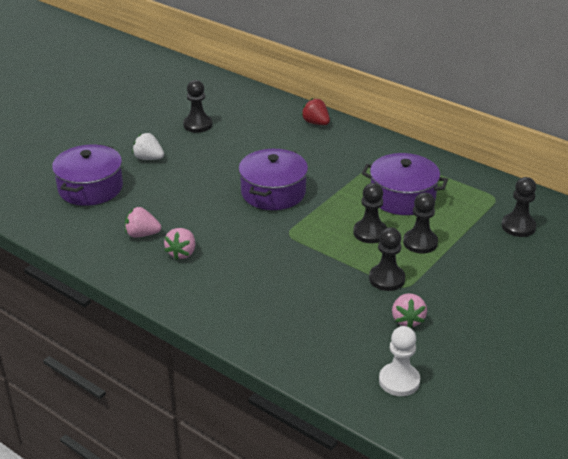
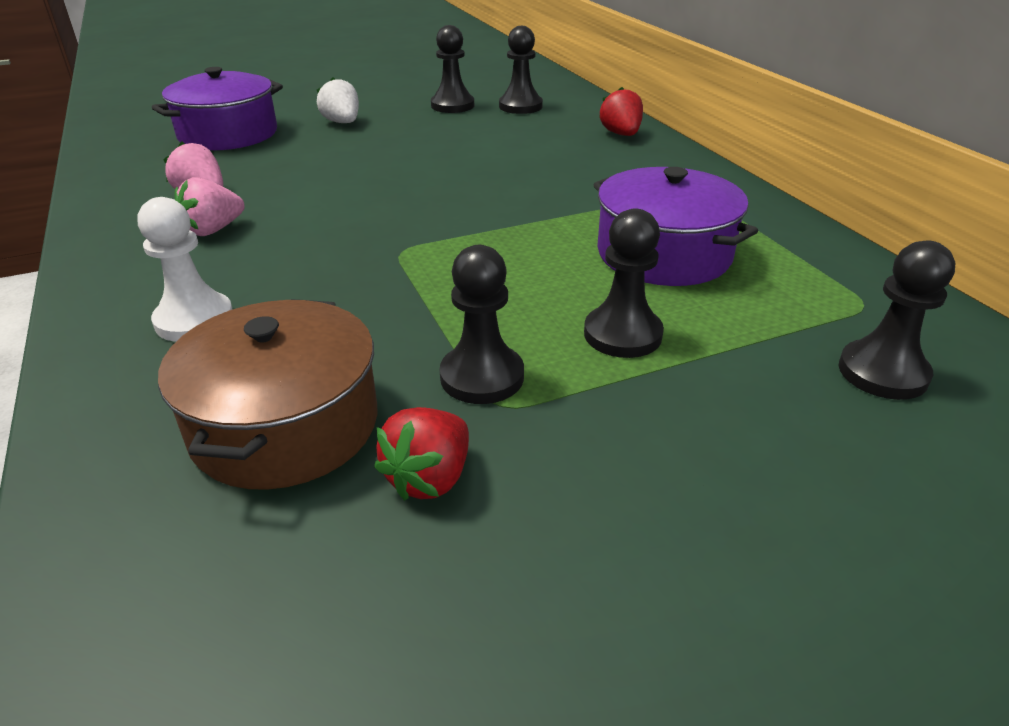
camera: 30 degrees right, 0 degrees up
purple pot [239,149,308,210] -> none
black pawn [353,183,387,243] -> black pawn moved to [499,26,543,114]
white pawn [379,326,420,396] -> white pawn moved to [137,197,233,342]
pink strawberry [392,293,427,328] -> red strawberry [374,407,469,501]
none -> brown pot [158,299,378,490]

